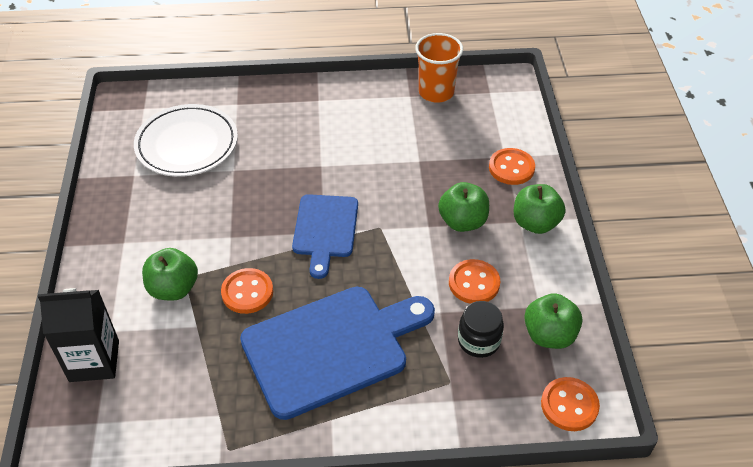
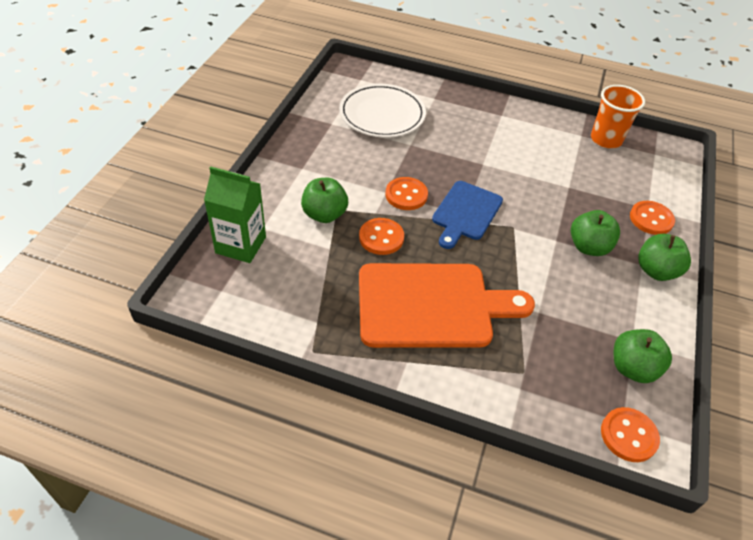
camera: 20 degrees right, 0 degrees up
black carton [38,288,119,382] -> green carton [204,167,266,263]
blue cutting board [240,287,435,420] -> orange cutting board [359,263,535,348]
orange button [449,259,500,304] -> orange button moved to [386,177,428,210]
black jar [458,301,504,358] -> none

